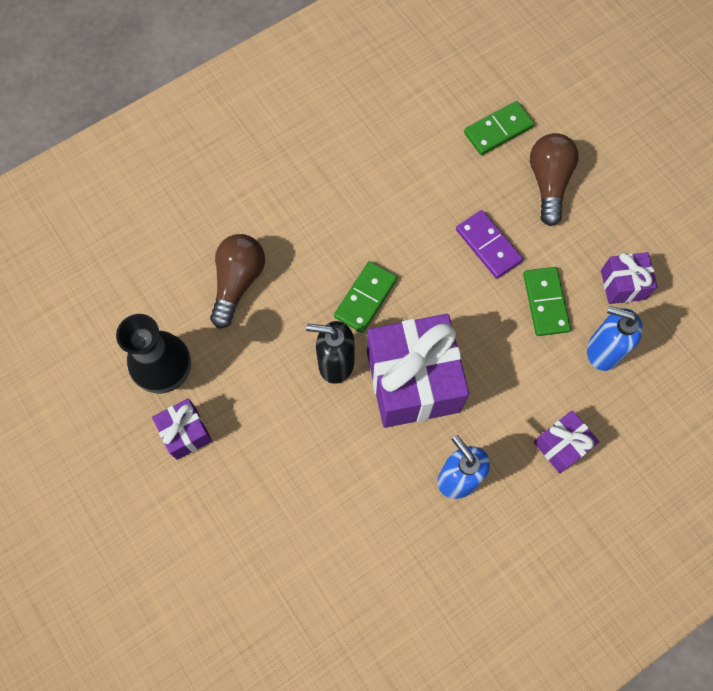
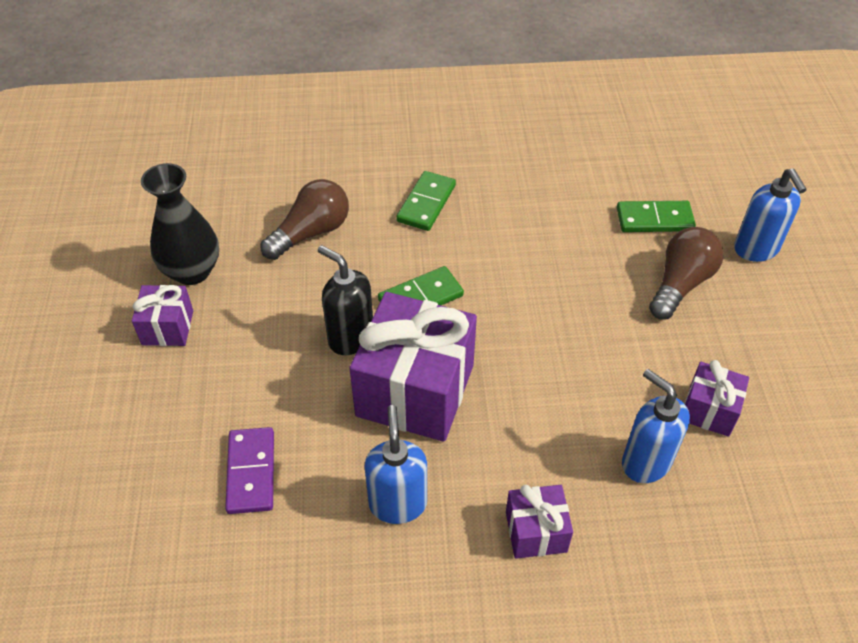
camera: 30 degrees right, 20 degrees down
purple domino [456,210,523,279] -> purple domino moved to [225,427,274,514]
green domino [523,267,571,336] -> green domino moved to [396,171,456,231]
none -> blue soap dispenser [734,169,807,262]

